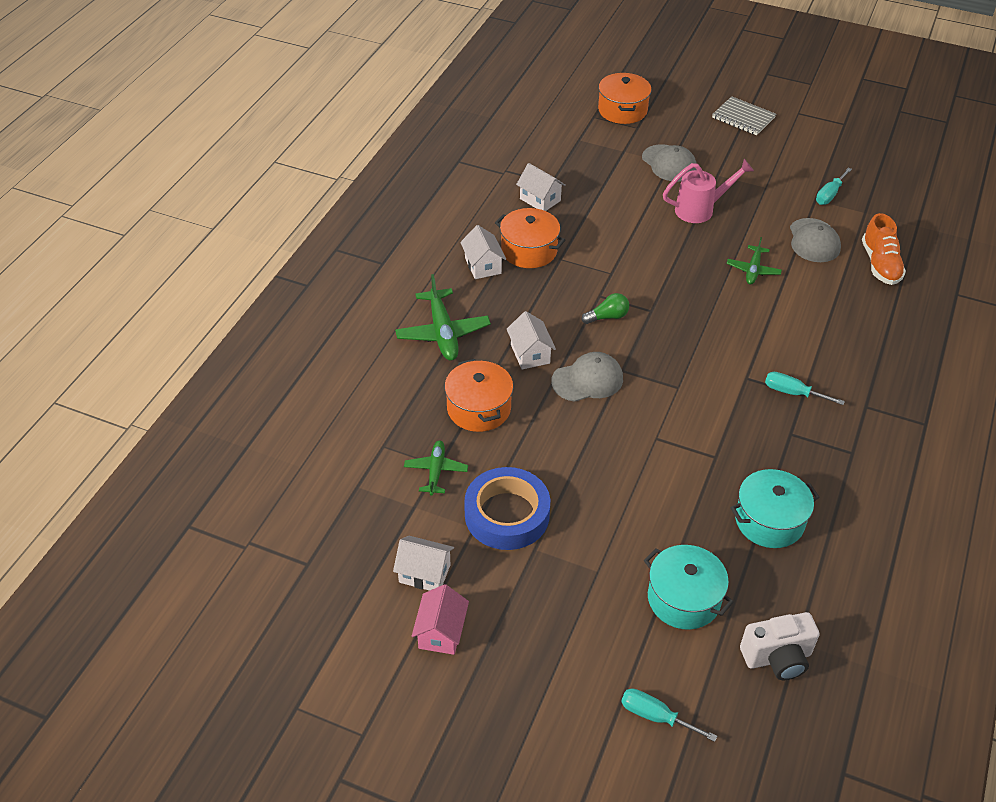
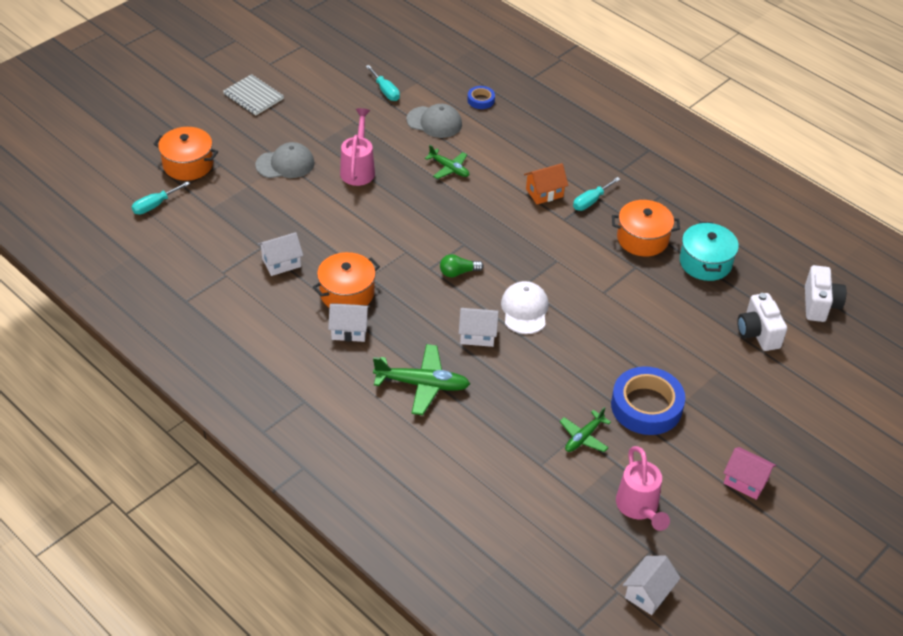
camera: 70 degrees left, 0 degrees up
white house [393,536,454,591] -> white house moved to [623,556,681,615]
green plane [404,440,468,496] -> green plane turned 75 degrees counterclockwise [559,407,611,452]
orange pot [445,359,513,432] -> orange pot moved to [612,200,680,256]
grey cap [551,352,623,402] -> white cap [501,281,549,334]
green light bulb [582,293,629,324] -> green light bulb turned 105 degrees counterclockwise [440,254,484,277]
turquoise screwdriver [621,689,717,742] -> turquoise screwdriver moved to [132,181,190,215]
turquoise pot [644,545,734,630] -> white camera [737,293,787,351]
grey notebook [712,96,776,135] -> grey notebook turned 75 degrees clockwise [223,74,284,115]
orange shoe [862,213,906,285] -> blue tape [467,86,495,109]
none -> orange house [524,163,568,204]
none -> pink watering can [616,446,670,531]

